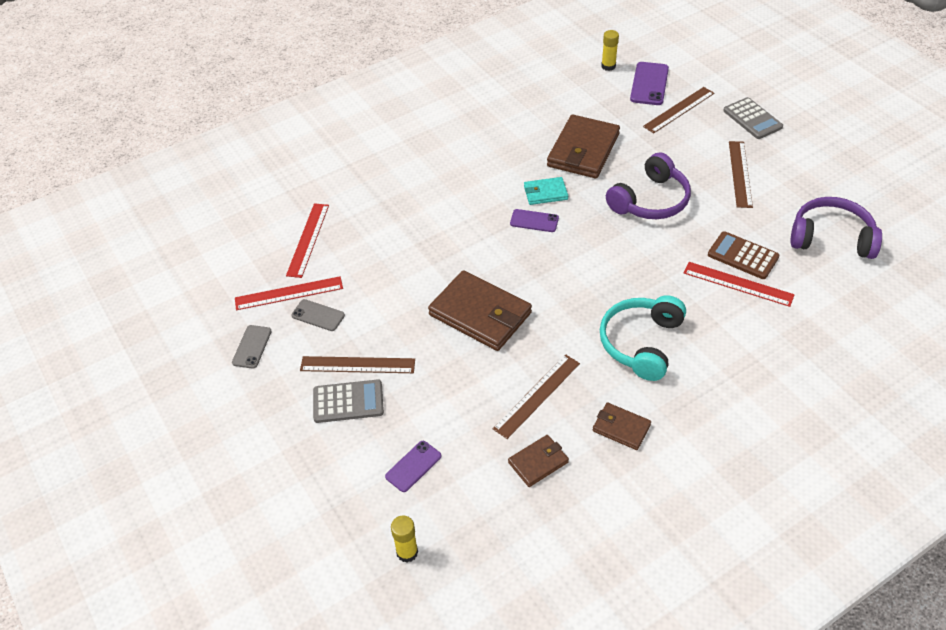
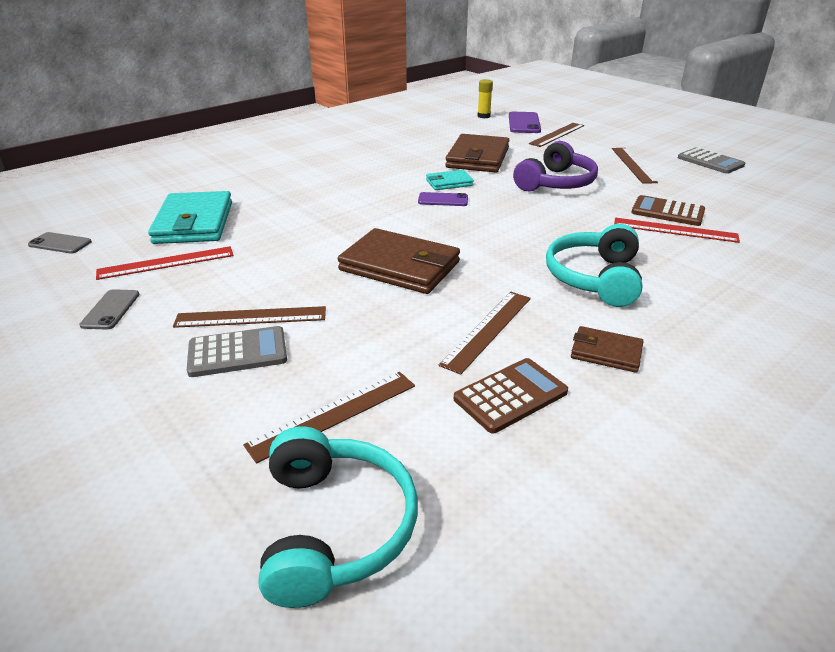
camera: 10 degrees left, 15 degrees down
red ruler [286,203,329,278] -> turquoise wallet [148,191,232,244]
grey phone [291,299,345,331] -> grey phone moved to [28,232,92,254]
purple phone [385,441,441,492] -> brown ruler [243,372,415,463]
yellow glue stick [391,515,418,563] -> turquoise headphones [259,427,418,608]
brown wallet [508,435,569,487] -> brown calculator [454,358,568,433]
grey calculator [723,97,783,139] -> grey calculator moved to [678,147,745,174]
purple headphones [791,197,882,259] -> none

